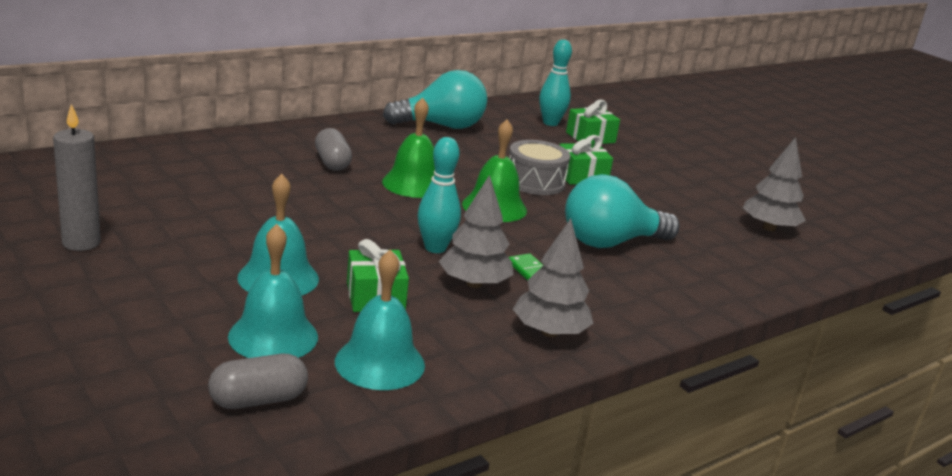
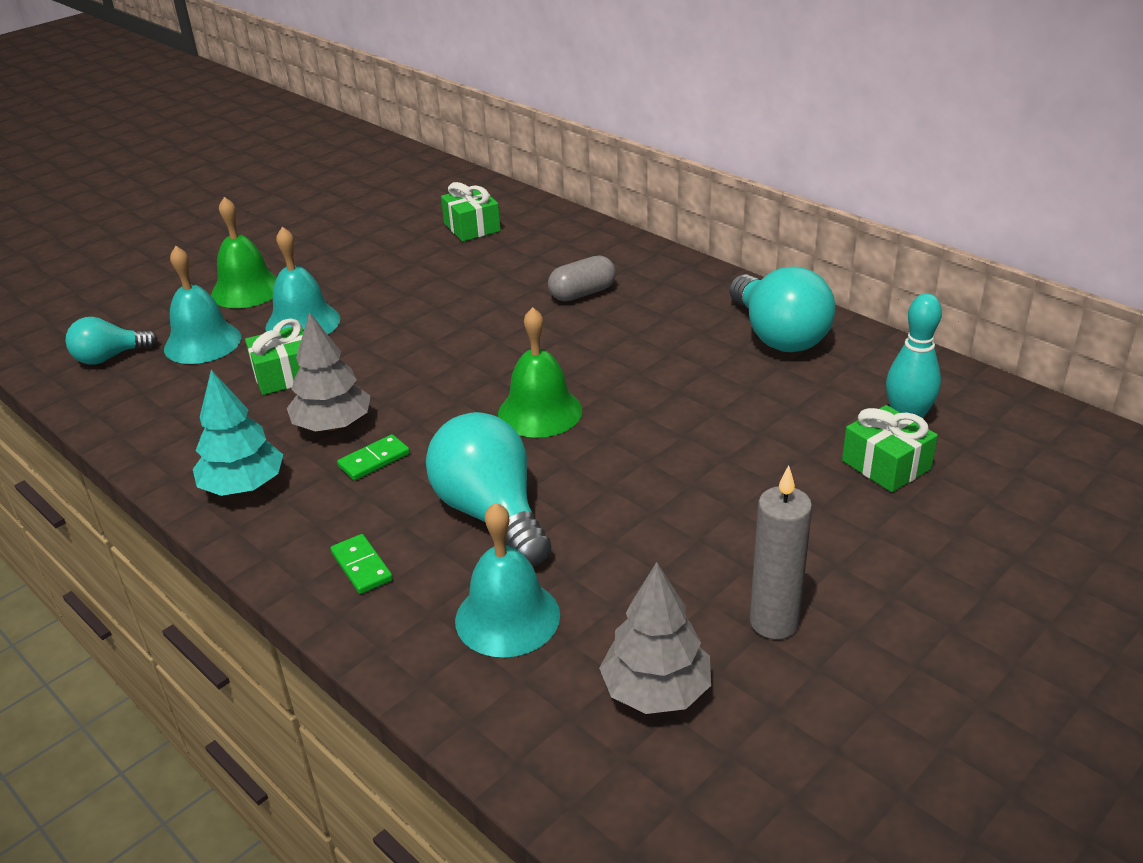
camera: 85 degrees right, 10 degrees up
grey candle [53,104,101,251] -> grey candle moved to [750,465,812,639]
grey capsule [208,354,308,409] -> turquoise light bulb [66,317,158,365]
turquoise bell [335,250,425,390] -> turquoise bell moved to [455,502,560,658]
green bell [382,97,435,198] -> green bell moved to [211,197,277,308]
turquoise bowling pin [418,137,461,253] -> none
grey drum [509,140,570,195] -> none
grey tree [513,218,594,337] -> turquoise tree [193,370,283,496]
green gift [559,135,613,185] -> green gift moved to [441,182,501,242]
none -> green domino [330,534,393,594]

